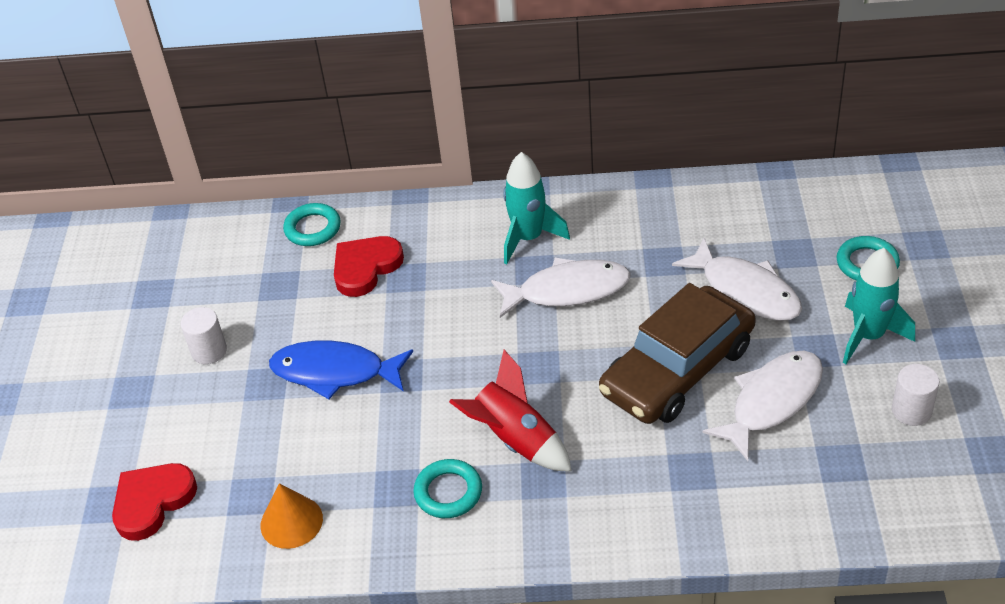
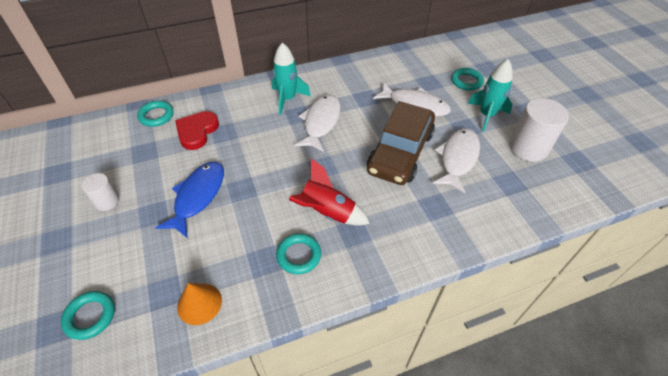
camera: 25 degrees left, 5 degrees up
red heart [112,463,197,541] -> turquoise ring [61,291,115,340]
blue fish [269,341,413,399] -> blue fish turned 120 degrees clockwise [155,162,224,238]
white fish [491,258,631,318] -> white fish turned 45 degrees counterclockwise [295,94,341,152]
white cylinder [892,364,939,426] -> white cylinder [509,98,569,162], size x1.79

